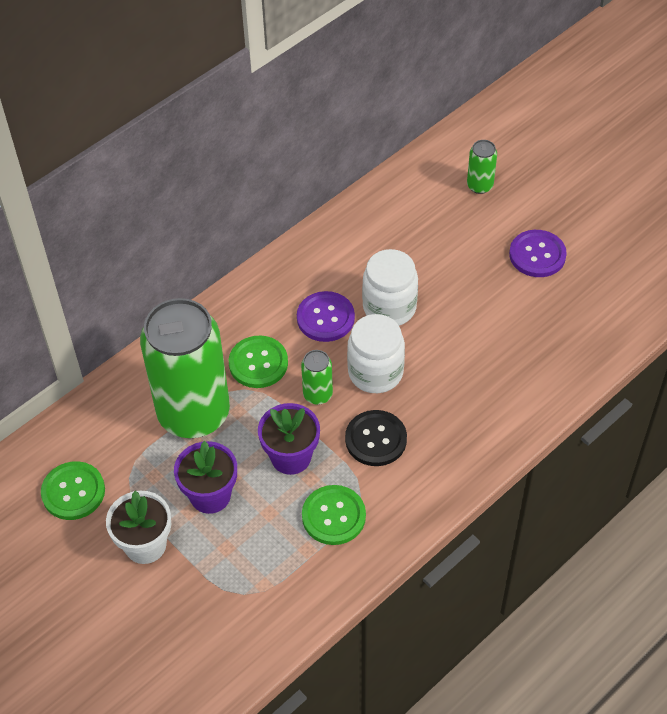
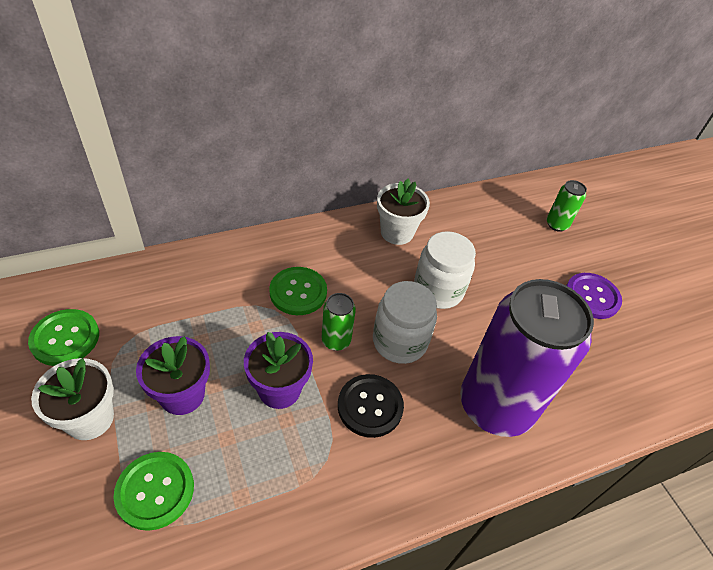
camera: 15 degrees right, 5 degrees down
green can [140,298,230,438] -> none
purple button [297,291,355,342] -> none
green button [302,485,366,545] -> green button moved to [113,452,194,531]
none -> white flower pot [377,178,430,245]
none -> purple can [460,279,594,437]

